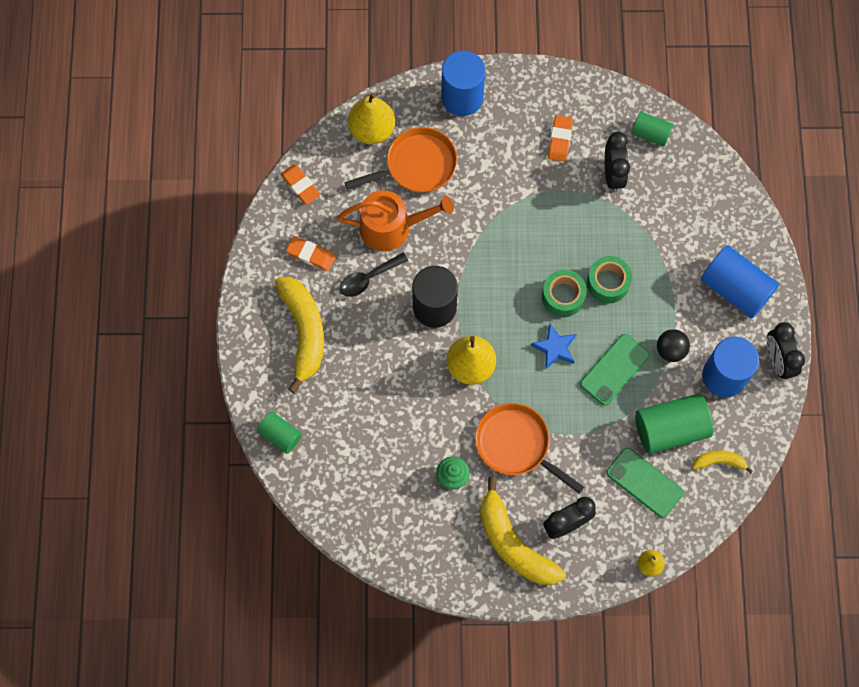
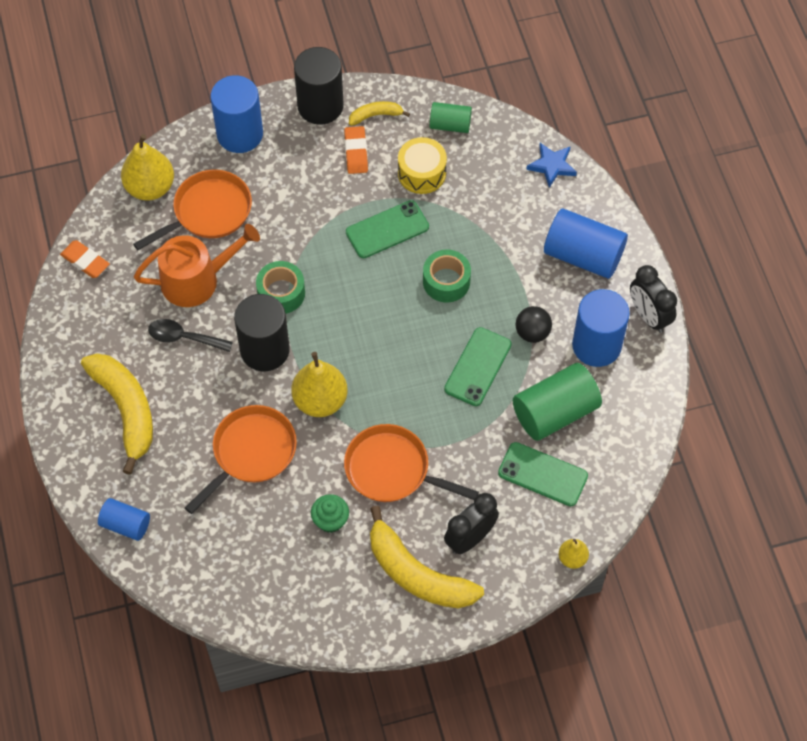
camera: 15 degrees left, 10 degrees down
green cylinder [257,412,302,454] -> blue cylinder [98,498,150,541]
orange eraser [286,236,336,271] -> none
black spoon [339,253,408,297] -> black spoon turned 60 degrees clockwise [148,319,233,352]
blue star [530,324,577,369] -> blue star moved to [526,143,577,188]
green tape [542,270,587,317] -> green tape moved to [256,261,305,314]
black clock [605,132,630,192] -> yellow drum [398,137,447,194]
yellow banana [692,450,753,474] -> yellow banana moved to [349,101,410,126]
none -> orange pan [185,405,297,514]
none -> black cylinder [294,47,343,125]
none -> green phone [346,200,429,258]

